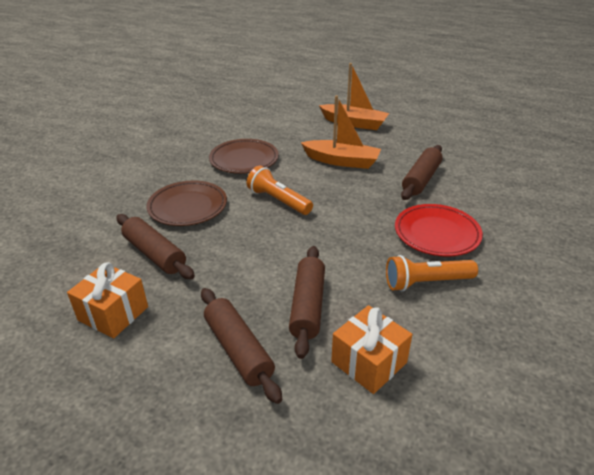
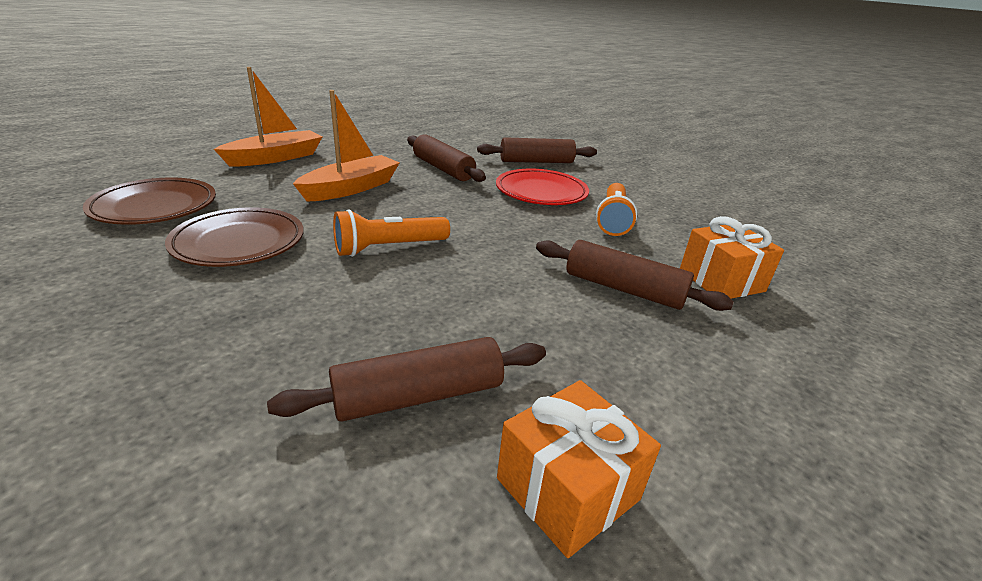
camera: 70 degrees left, 5 degrees down
brown plate [146,181,227,226] -> brown plate moved to [83,178,216,225]
brown rolling pin [201,288,282,404] -> brown rolling pin moved to [477,137,597,163]

